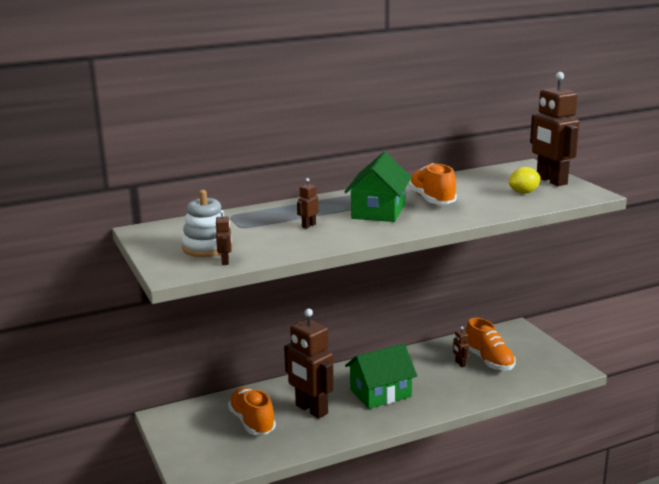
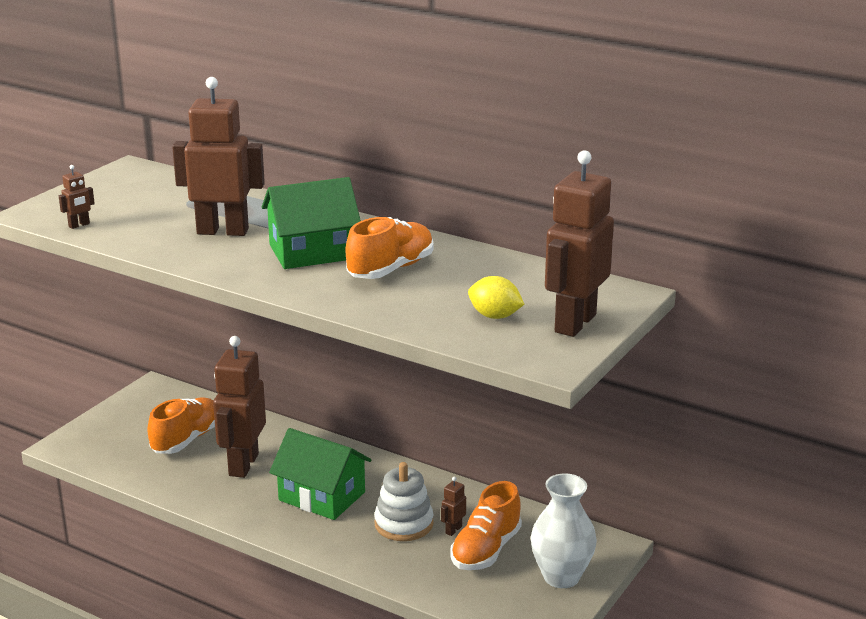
camera: 55 degrees right, 5 degrees up
white stacking toy [182,190,232,257] -> white stacking toy moved to [374,462,434,541]
brown robot [297,178,319,229] -> brown robot [172,77,265,236], size x2.46
none -> white vase [531,474,597,588]

